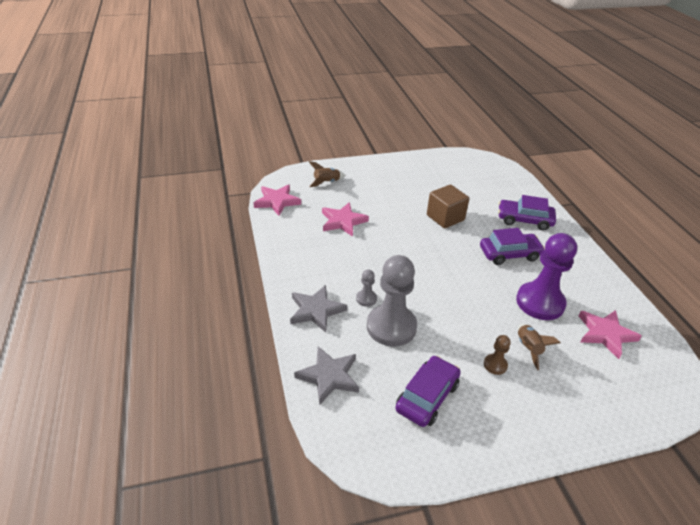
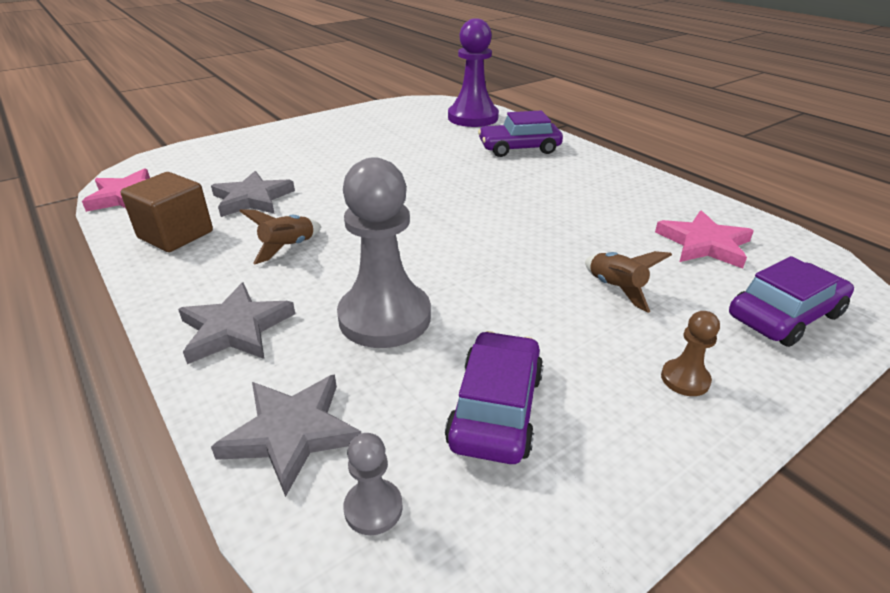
camera: 20 degrees left, 5 degrees down
brown rocket [309,161,345,187] -> brown rocket moved to [240,209,322,264]
pink star [322,202,369,237] -> grey star [211,171,295,217]
grey pawn [356,269,377,307] -> grey pawn moved to [343,433,403,535]
brown cube [427,185,469,228] -> brown cube moved to [120,172,213,252]
purple car [480,228,545,265] -> purple car moved to [729,256,854,347]
brown pawn [484,335,511,375] -> brown pawn moved to [661,311,720,396]
purple pawn [516,233,577,320] -> purple pawn moved to [448,18,499,127]

